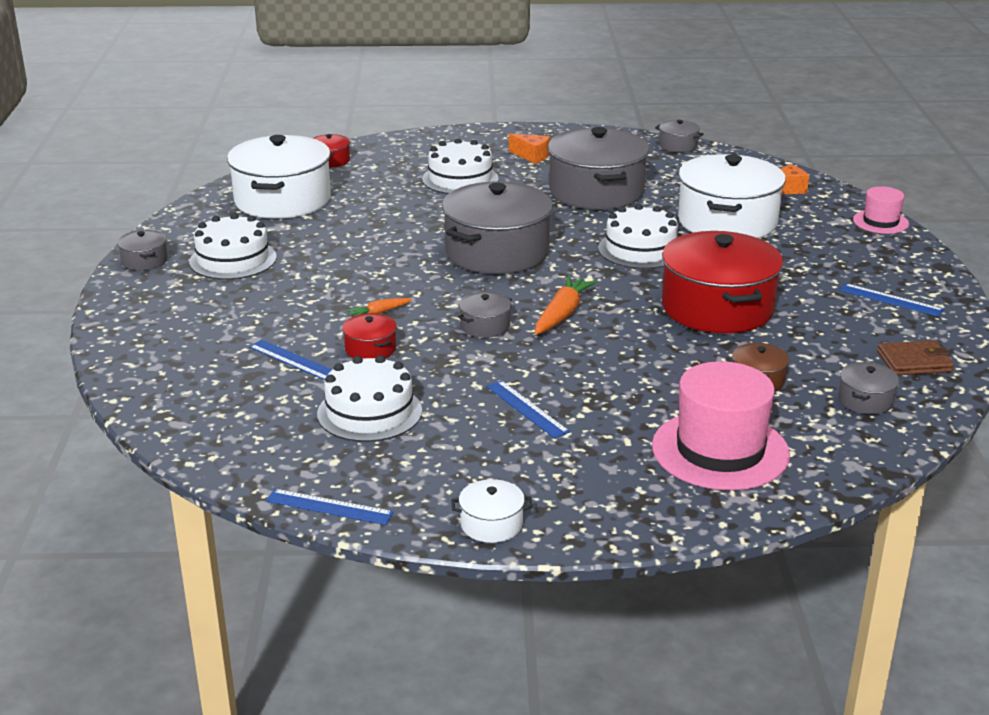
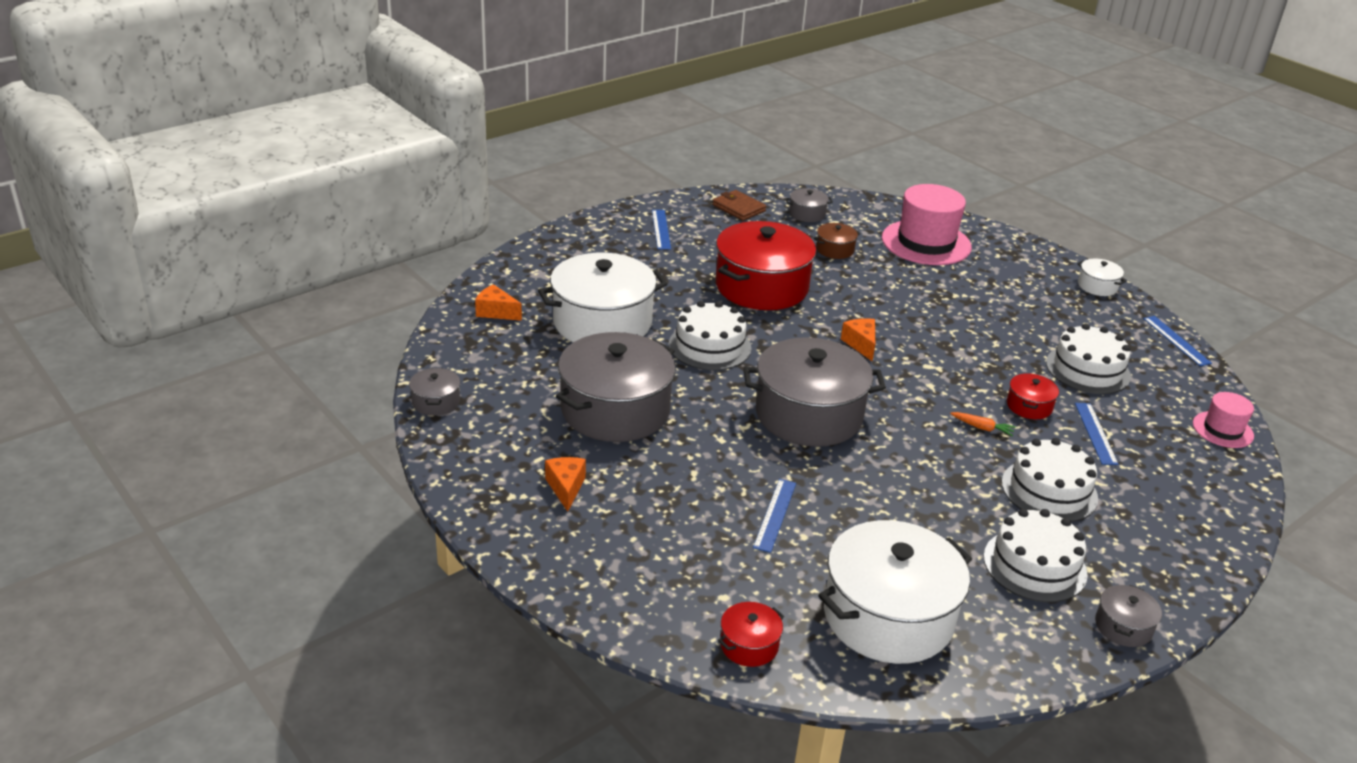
camera: 130 degrees left, 5 degrees up
white cake [422,138,499,194] -> white cake moved to [1002,438,1098,522]
grey pot [458,292,512,338] -> none
blue ruler [486,380,570,439] -> blue ruler moved to [753,479,796,553]
orange carrot [535,275,597,335] -> orange cheese [841,318,875,361]
pink hat [853,186,909,234] -> pink hat moved to [1193,392,1254,448]

